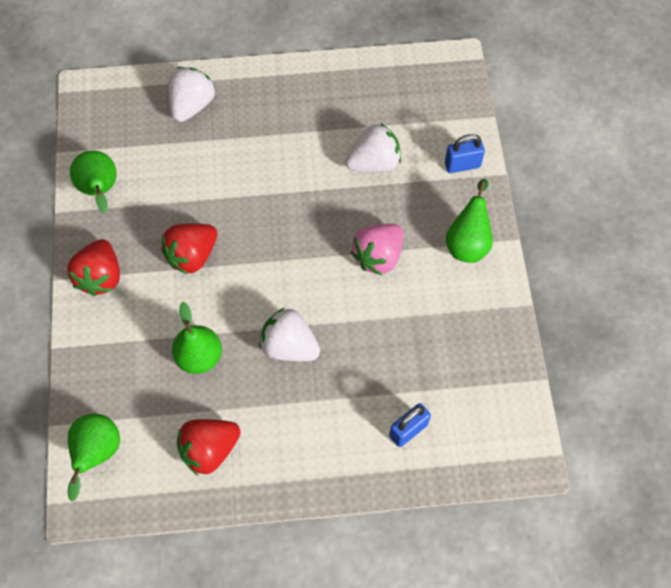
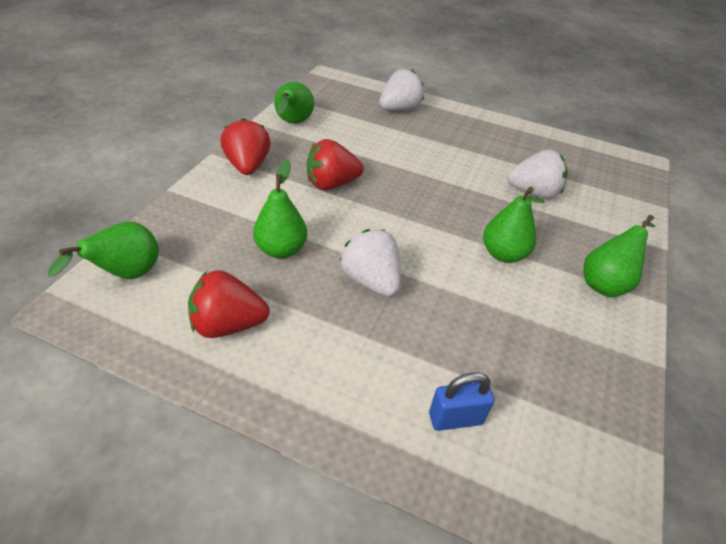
camera: 25 degrees right, 20 degrees down
red strawberry [67,239,120,296] -> red strawberry turned 135 degrees clockwise [221,118,270,175]
pink strawberry [351,224,403,275] -> green pear [483,186,545,263]
blue padlock [445,134,485,173] -> none

